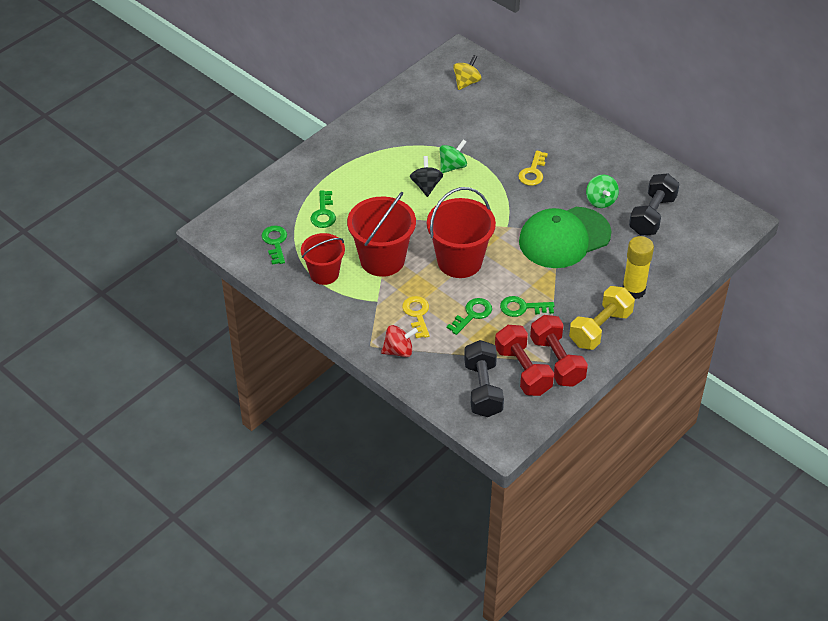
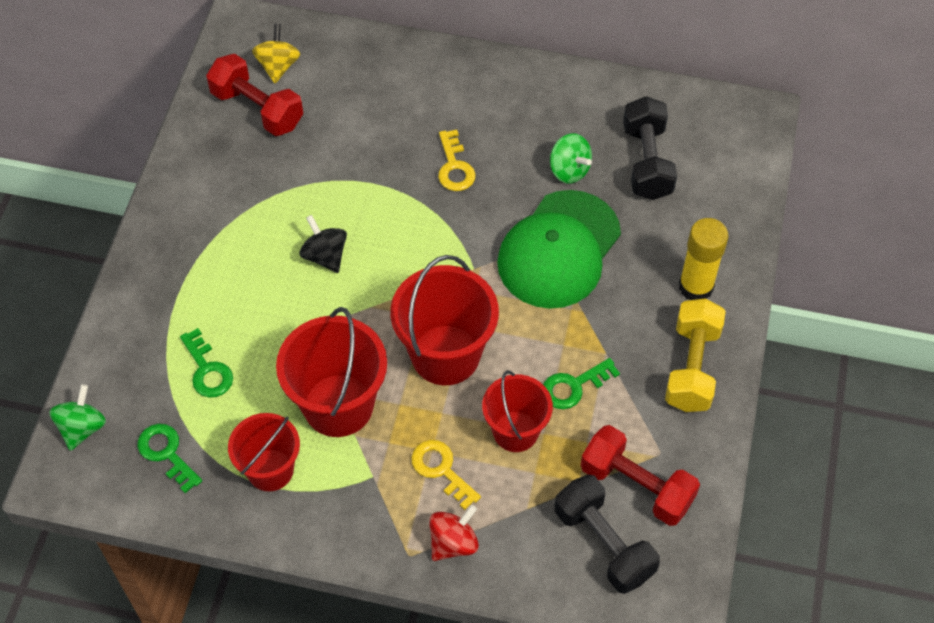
camera: 30 degrees left, 10 degrees up
green spinning top [440,139,467,173] -> green spinning top moved to [49,384,106,451]
green key [447,298,492,335] -> red bucket [482,370,553,452]
red dumbbell [530,315,588,387] -> red dumbbell moved to [206,54,303,136]

